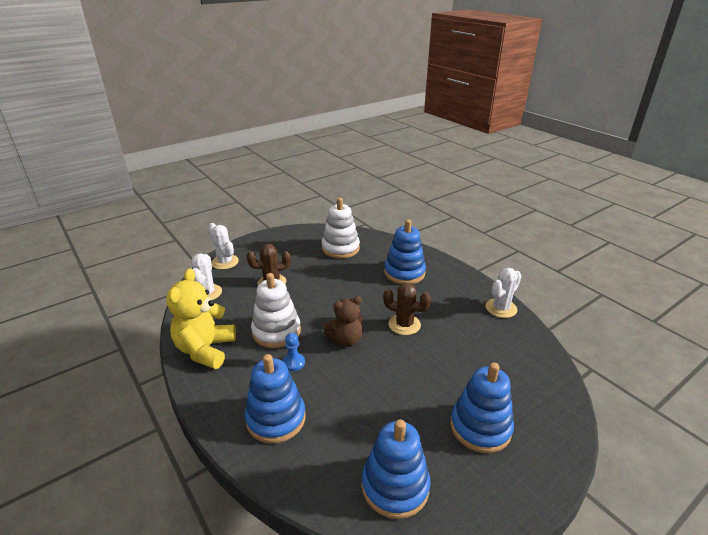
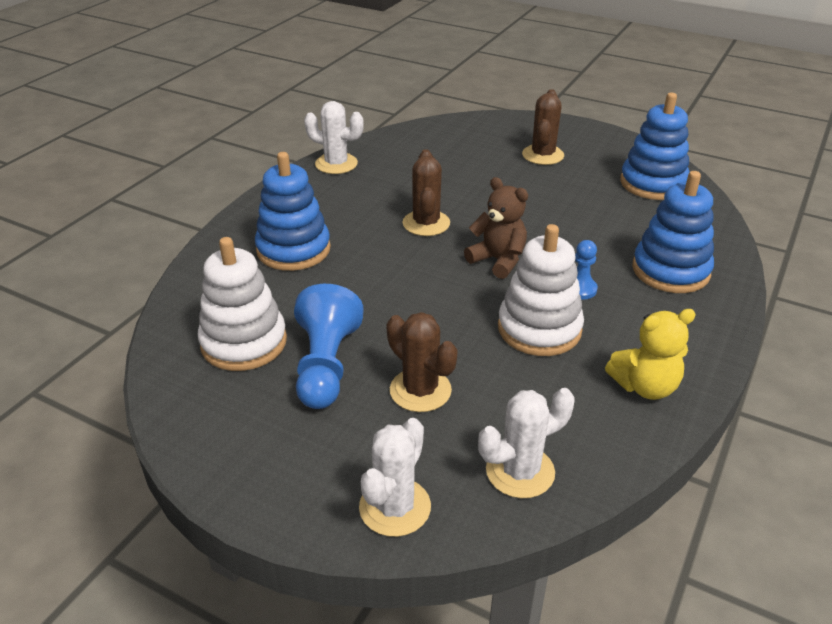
camera: 115 degrees left, 5 degrees up
yellow teddy bear [167,268,236,369] -> yellow teddy bear [605,309,696,400], size x0.66
blue stacking toy [450,363,514,453] -> brown cactus [522,89,564,165]
none -> blue pawn [294,284,364,409]

